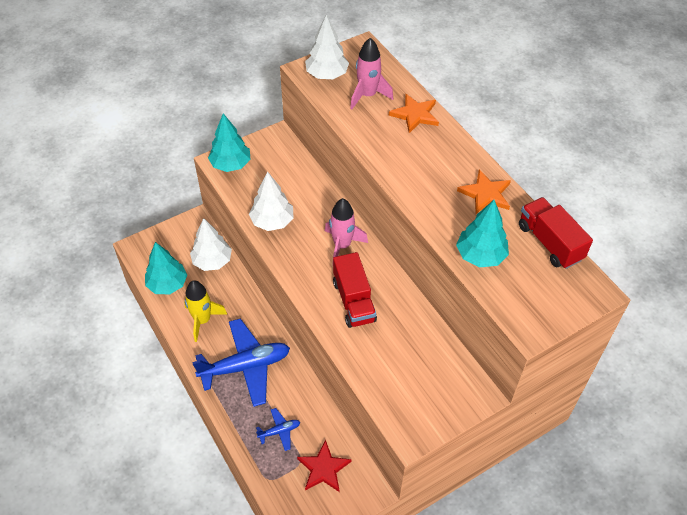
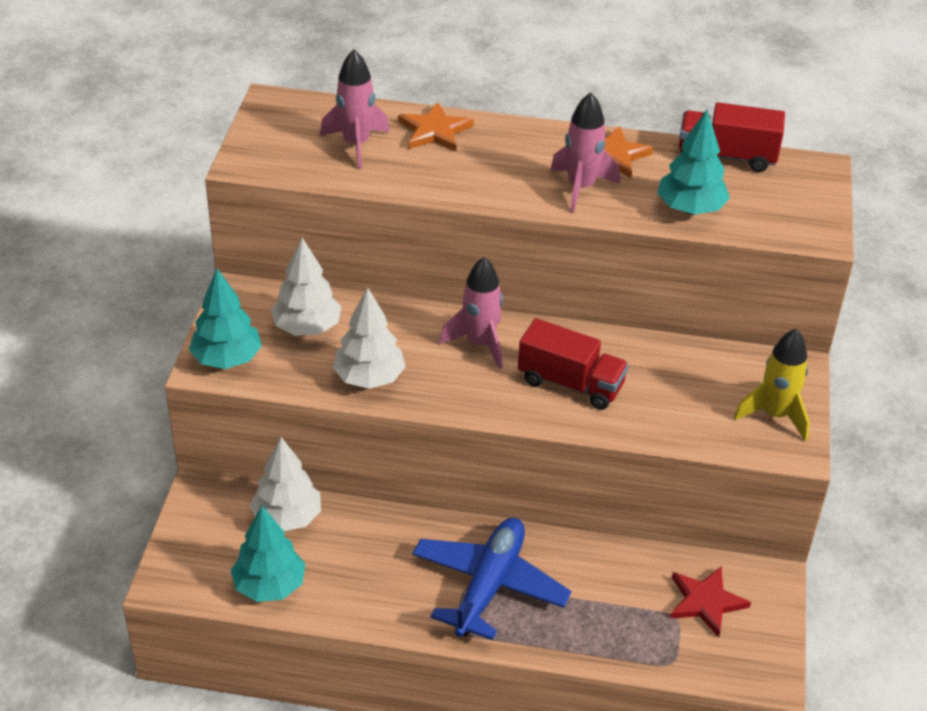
camera: 50 degrees left, 10 degrees down
yellow rocket [184,280,227,342] -> yellow rocket moved to [734,329,810,441]
blue plane [256,408,300,451] -> none
white tree [305,15,349,79] -> white tree moved to [271,238,342,336]
none -> pink rocket [550,92,620,213]

